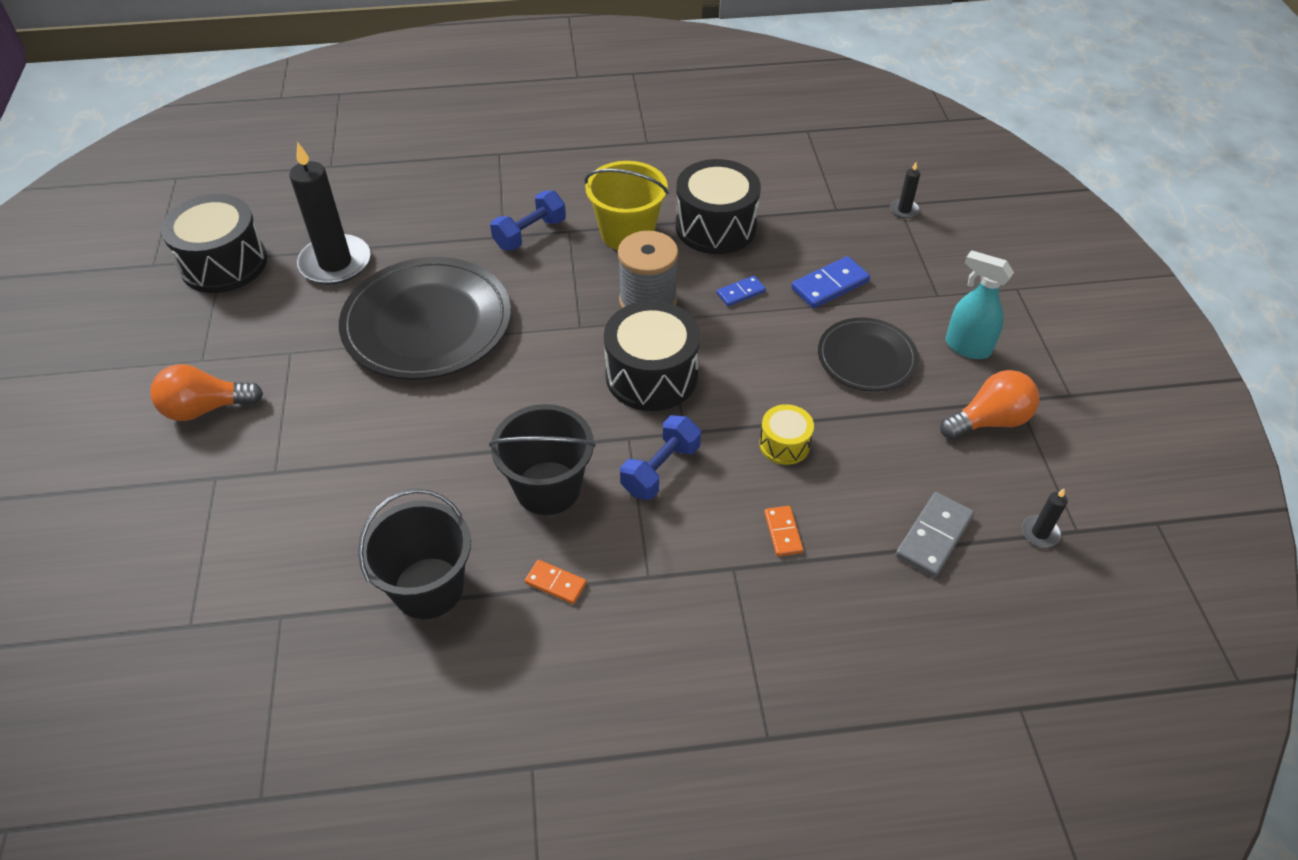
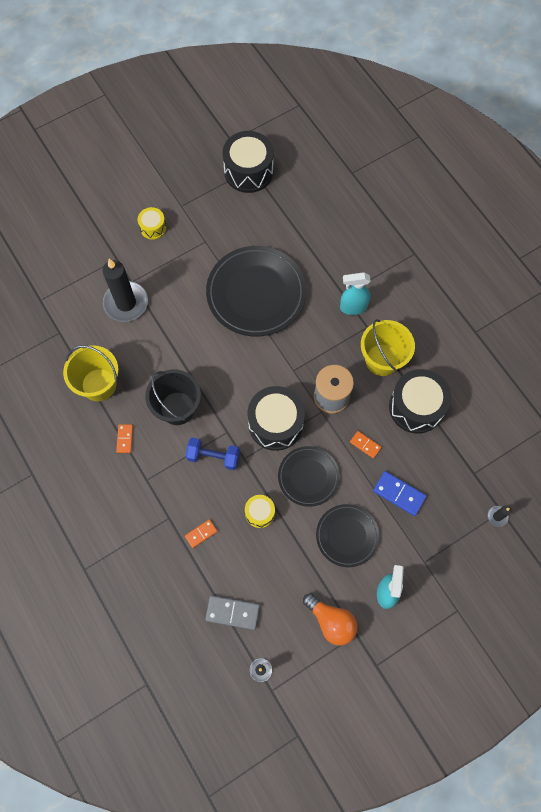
camera: 65 degrees right, 20 degrees up
orange light bulb [150,364,263,421] -> yellow drum [138,207,166,240]
black candle [289,142,371,285] -> black candle moved to [103,259,148,322]
black bucket [358,489,471,619] -> yellow bucket [63,345,118,401]
blue dumbbell [490,191,566,250] -> turquoise spray bottle [340,272,371,315]
blue domino [717,276,766,306] -> orange domino [350,431,382,459]
none -> black plate [278,446,340,507]

